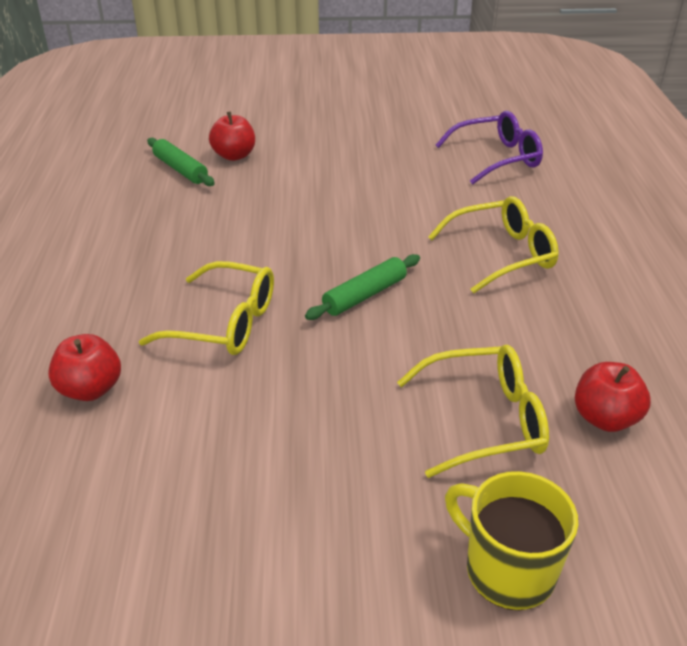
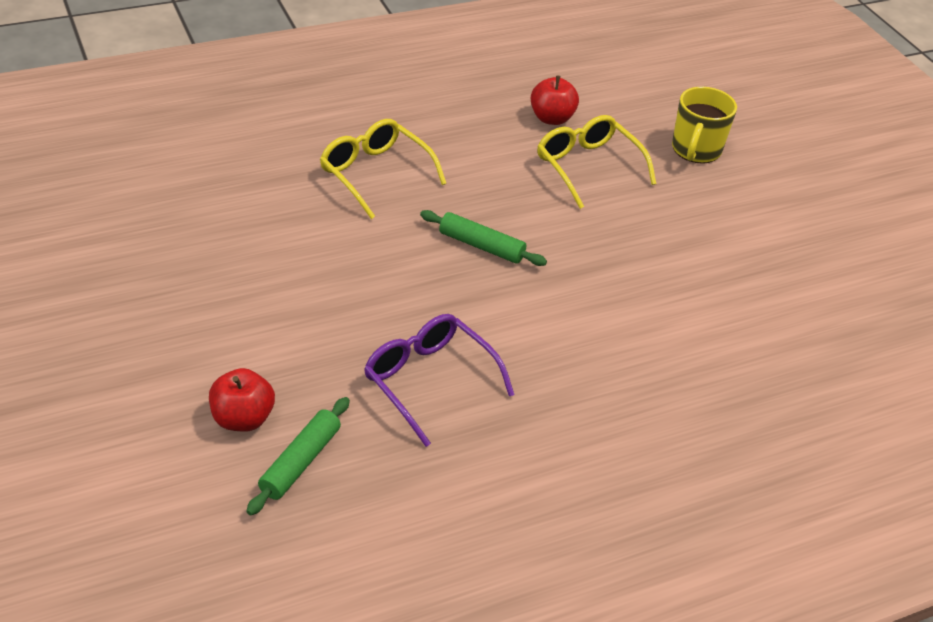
camera: 115 degrees left, 5 degrees up
red apple [48,334,121,401] -> none
yellow glasses [139,261,274,355] -> none
purple glasses [435,111,543,185] -> purple glasses moved to [364,314,515,447]

